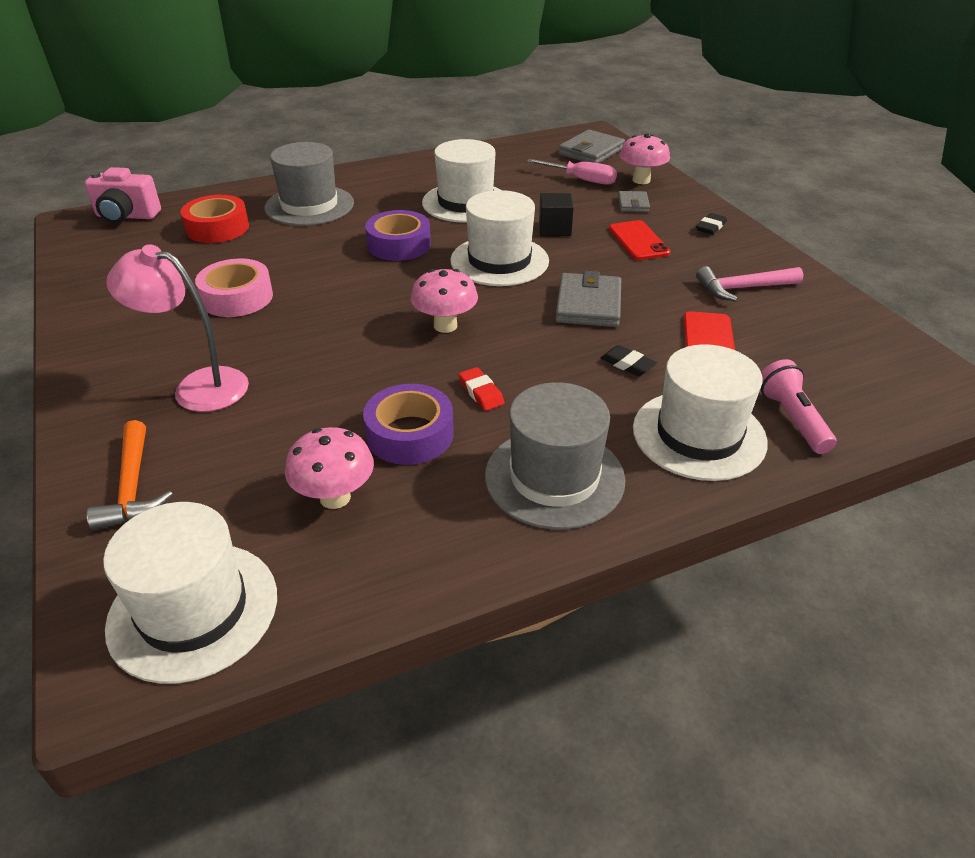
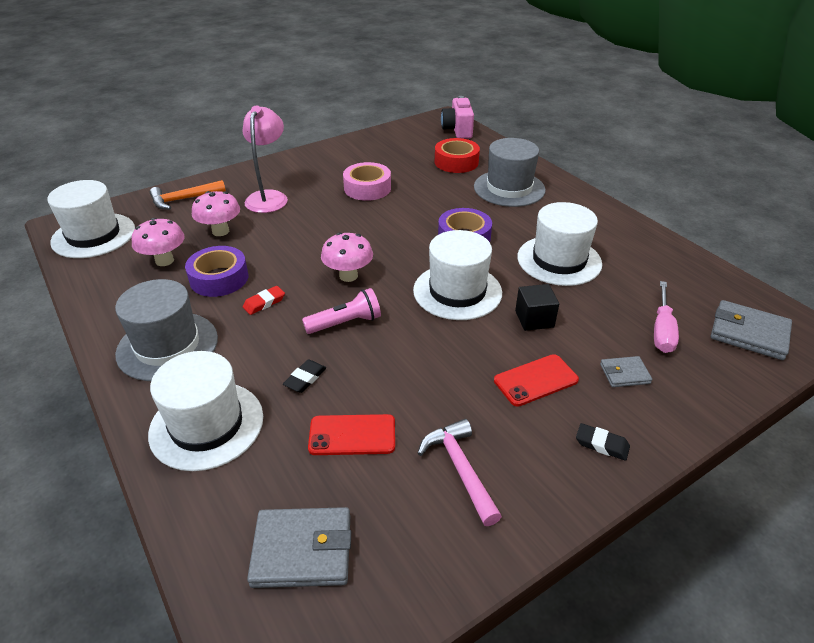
camera: 80 degrees right, 0 degrees up
grey wallet [555,271,621,327] -> grey wallet moved to [247,507,351,588]
pink mushroom [619,134,670,184] -> pink mushroom moved to [192,191,240,236]
pink flashlight [761,359,837,454] -> pink flashlight moved to [302,288,381,334]

